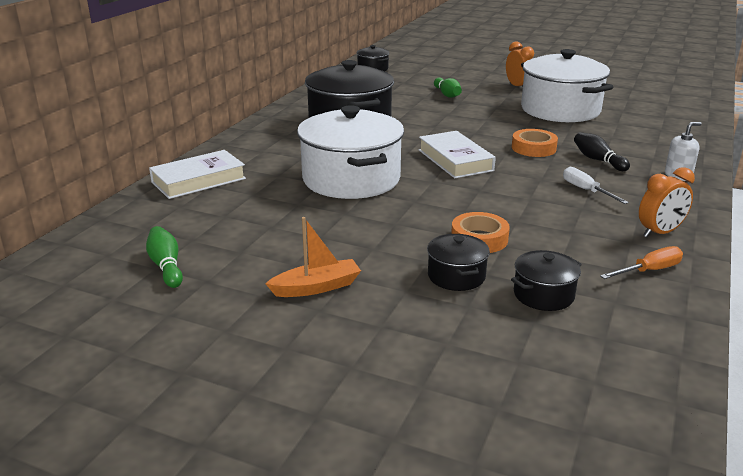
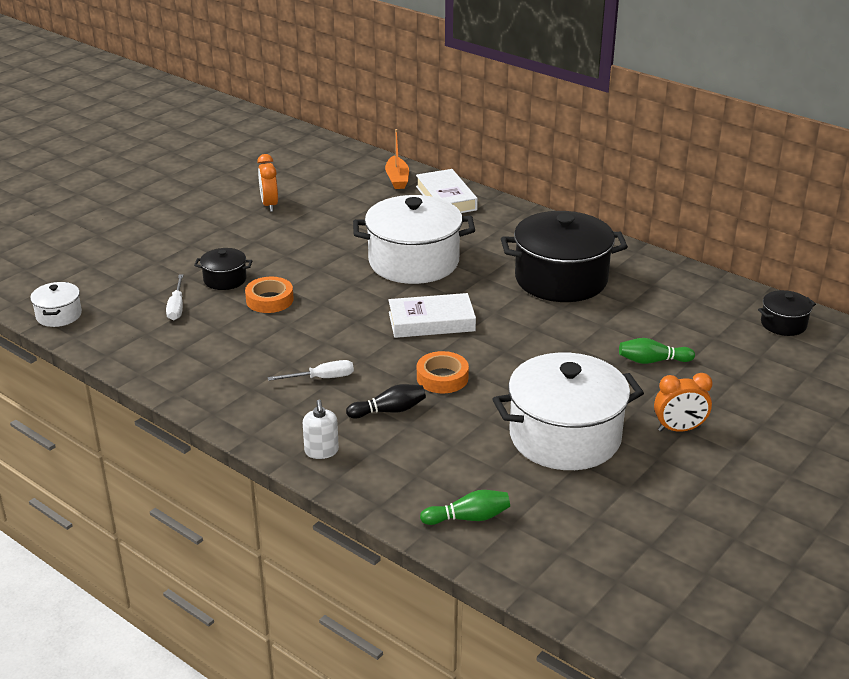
camera: 105 degrees right, 5 degrees up
green bowling pin [146,226,183,288] -> green bowling pin moved to [420,490,510,525]
orange boat [265,217,361,297] -> orange boat moved to [385,129,409,189]
black pot [511,250,582,311] -> white screwdriver [166,274,183,320]
orange screwdriver [600,246,683,279] -> none
orange clock [639,167,695,237] -> orange clock moved to [257,154,278,212]
none -> white pot [30,282,82,327]

